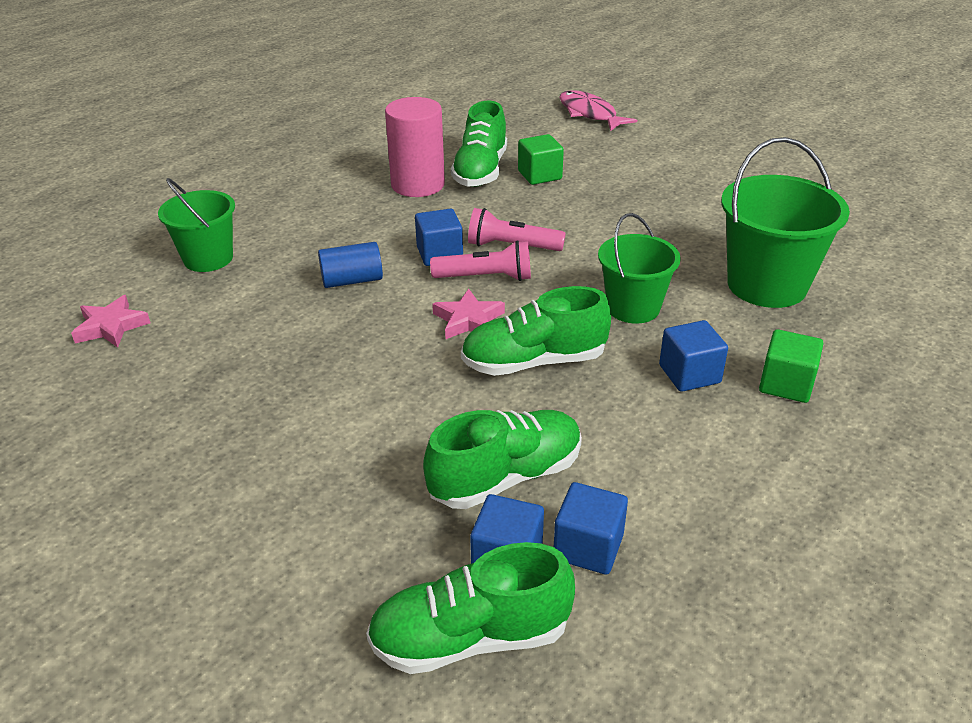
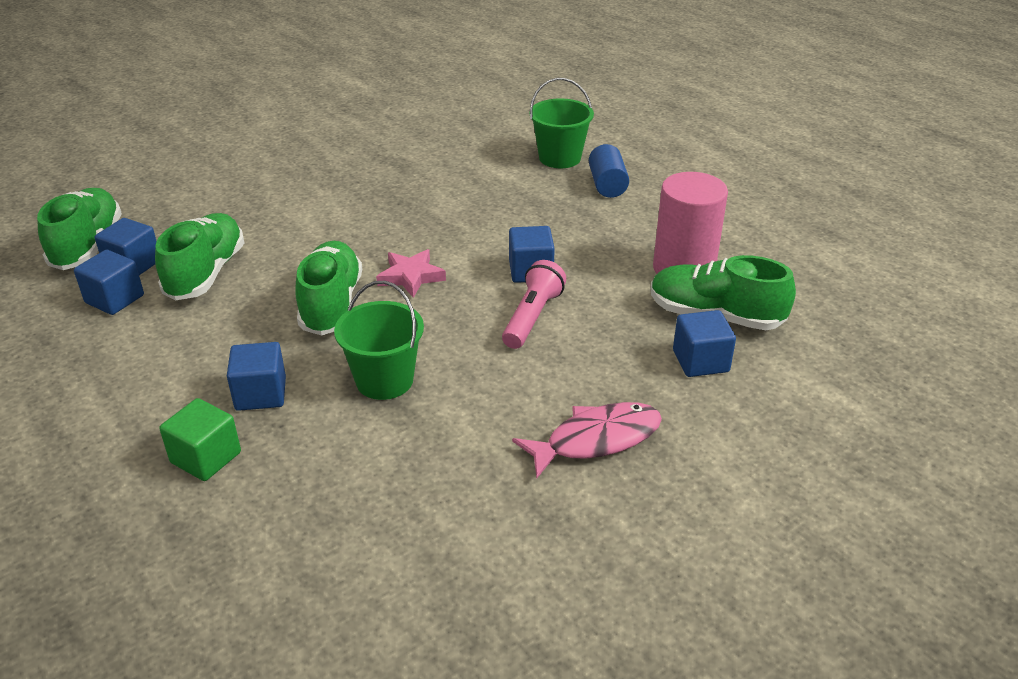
camera: 100 degrees right, 0 degrees up
pink star [71,295,150,348] -> none
blue cylinder [318,242,383,288] -> blue cylinder moved to [589,144,629,198]
green shoe [423,410,582,509] -> green shoe turned 150 degrees counterclockwise [155,213,244,300]
pink flashlight [430,240,531,281] -> none
green cube [518,134,564,185] -> blue cube [673,310,736,377]
pink fish [559,90,637,131] -> pink fish moved to [512,402,662,478]
green bucket [721,137,850,308] -> none

